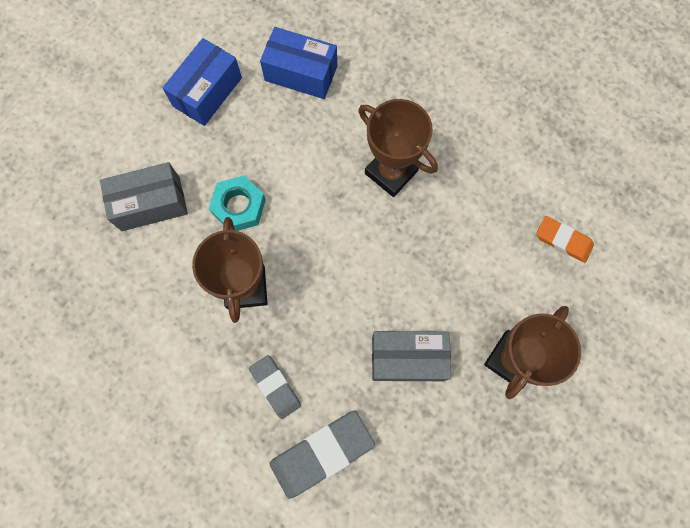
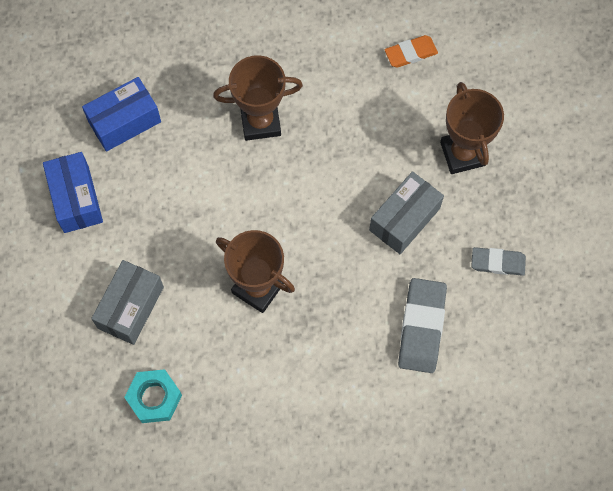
camera: 50 degrees left, 5 degrees down
turquoise nut [209,176,266,231] -> turquoise nut moved to [124,369,182,423]
grey eraser [249,355,301,419] -> grey eraser moved to [471,247,526,276]

